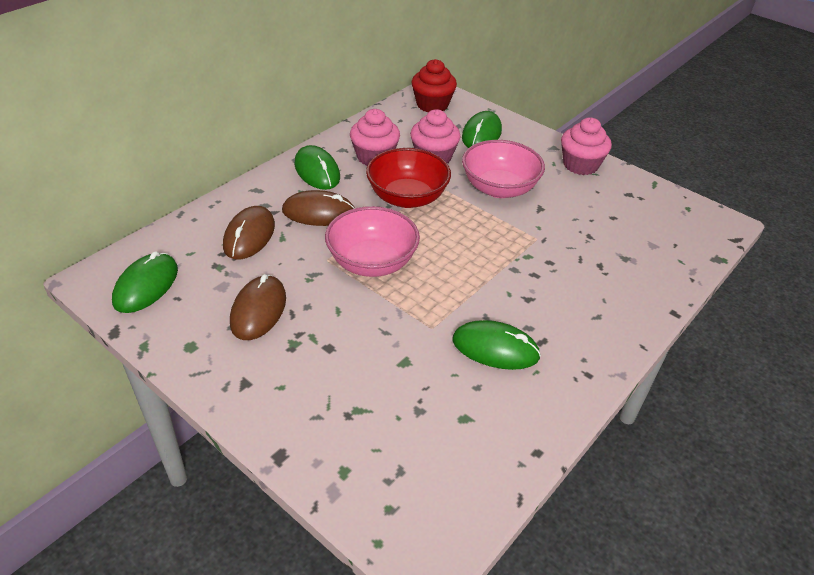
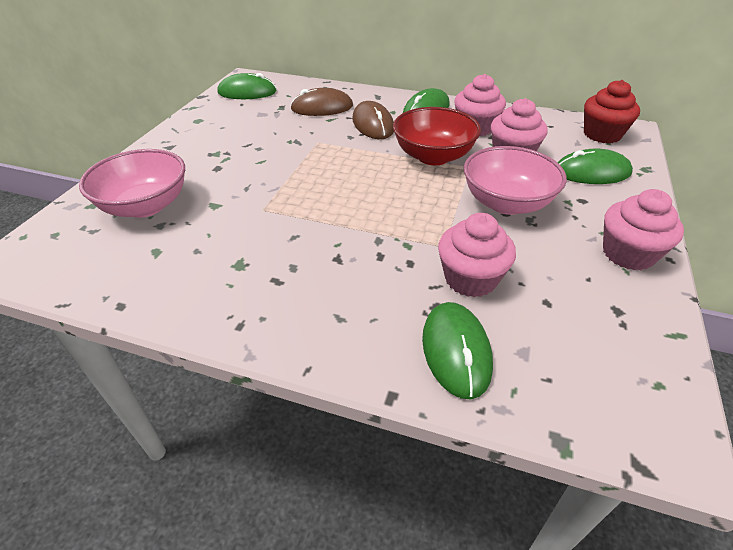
camera: 70 degrees right, 0 degrees up
brown mouse [230,274,286,340] -> none
pink bowl [325,206,420,277] -> pink bowl moved to [79,149,185,218]
green mouse [452,320,541,370] -> green mouse moved to [422,302,493,400]
none -> pink cupcake [438,213,516,297]

